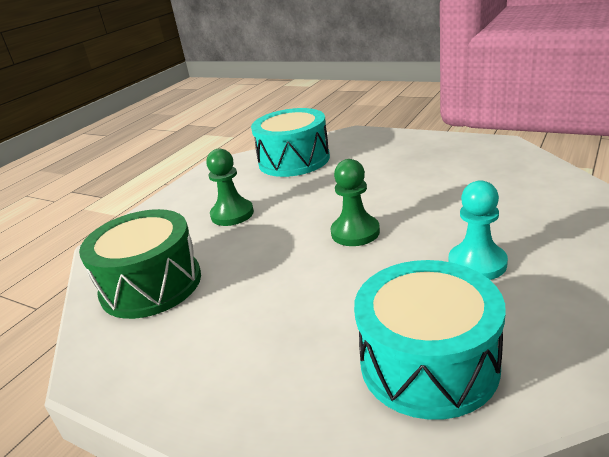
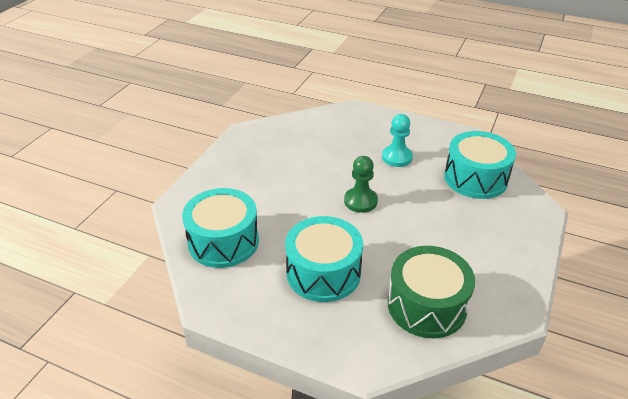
camera: 100 degrees left, 10 degrees up
green pawn [206,148,254,226] -> turquoise drum [285,216,363,302]

